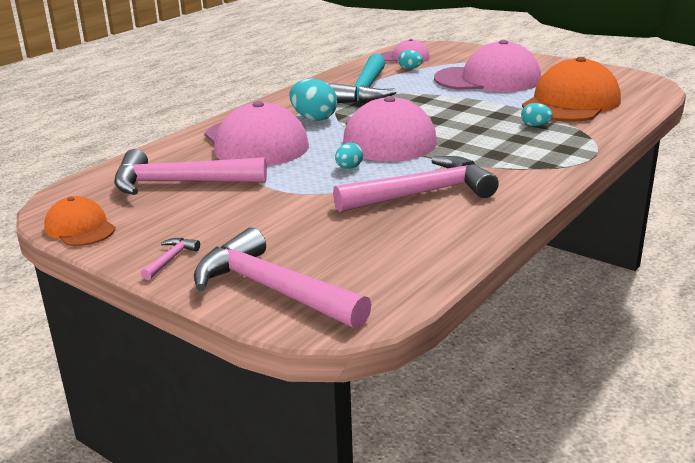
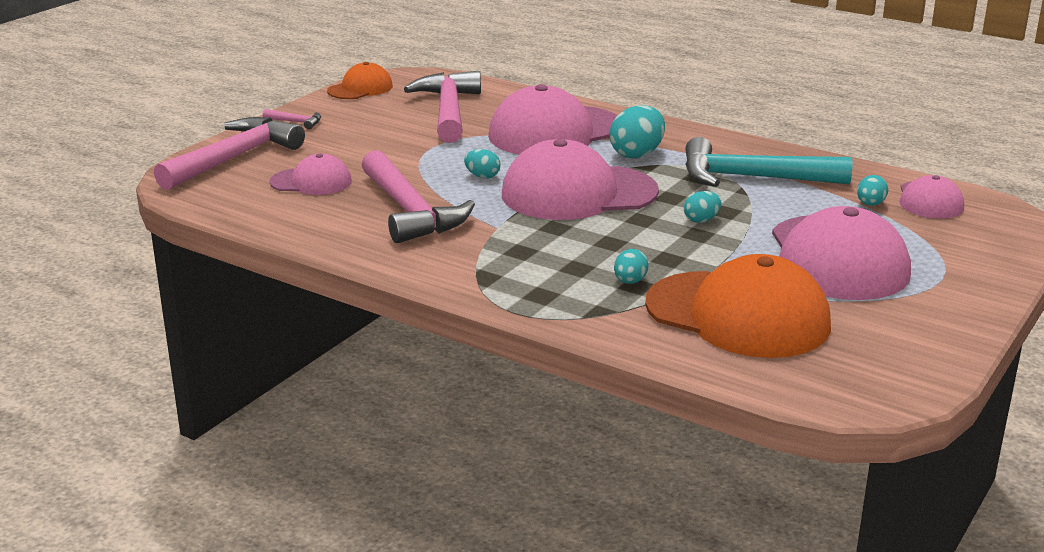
camera: 85 degrees right, 0 degrees up
none -> pink cap [269,154,352,195]
none -> turquoise egg [684,191,721,223]

